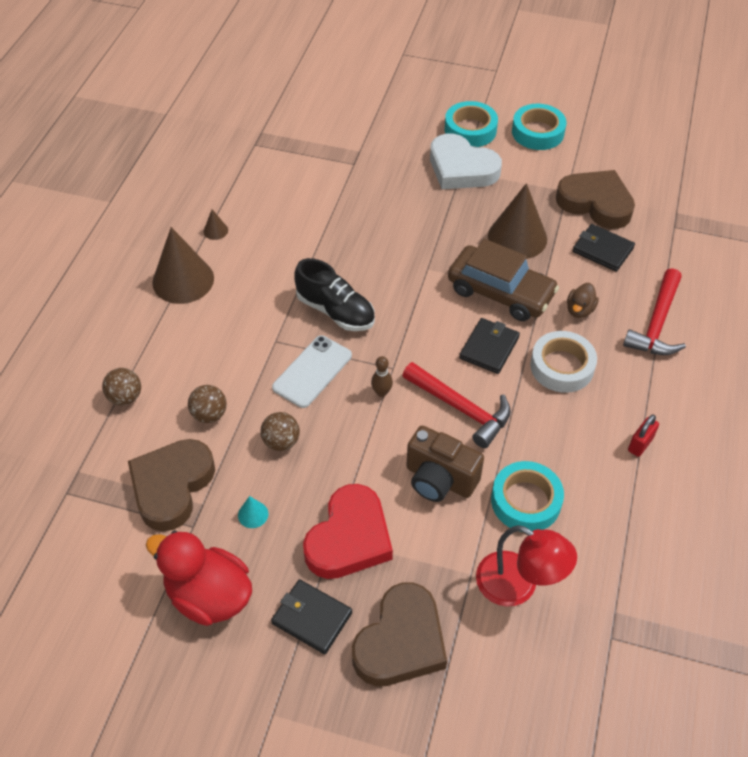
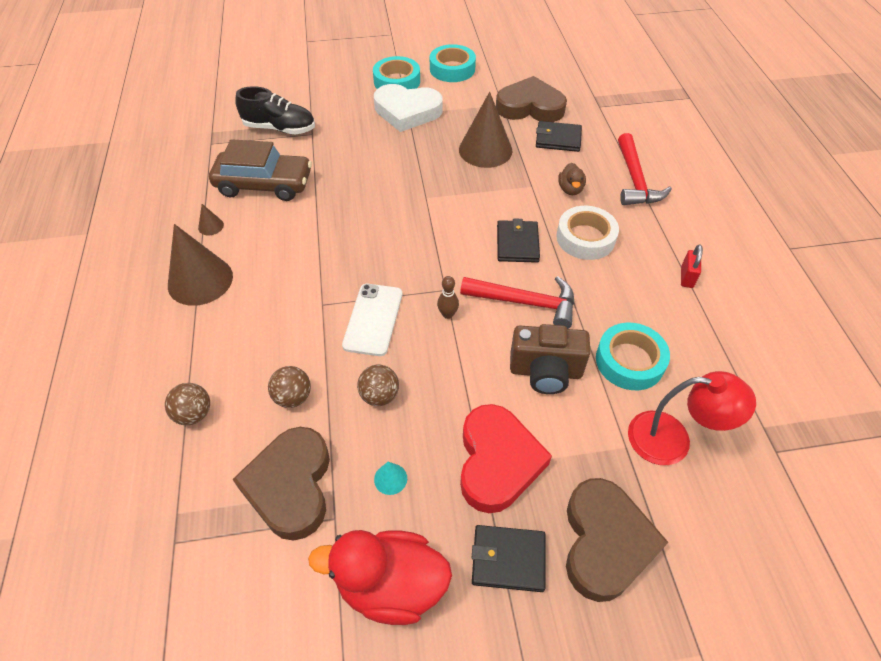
camera: 25 degrees left, 0 degrees up
black shoe [295,258,375,331] -> black shoe moved to [235,86,315,134]
brown car [448,239,559,321] -> brown car moved to [209,139,312,201]

